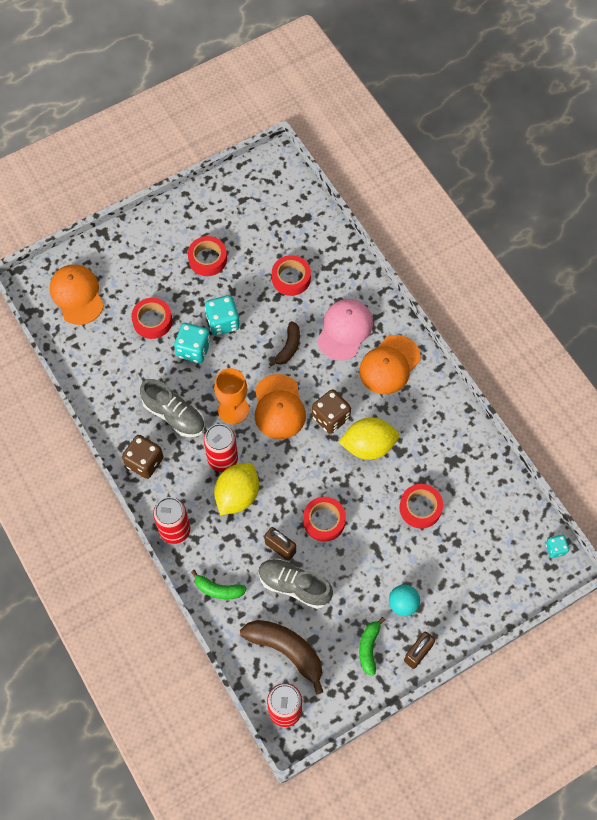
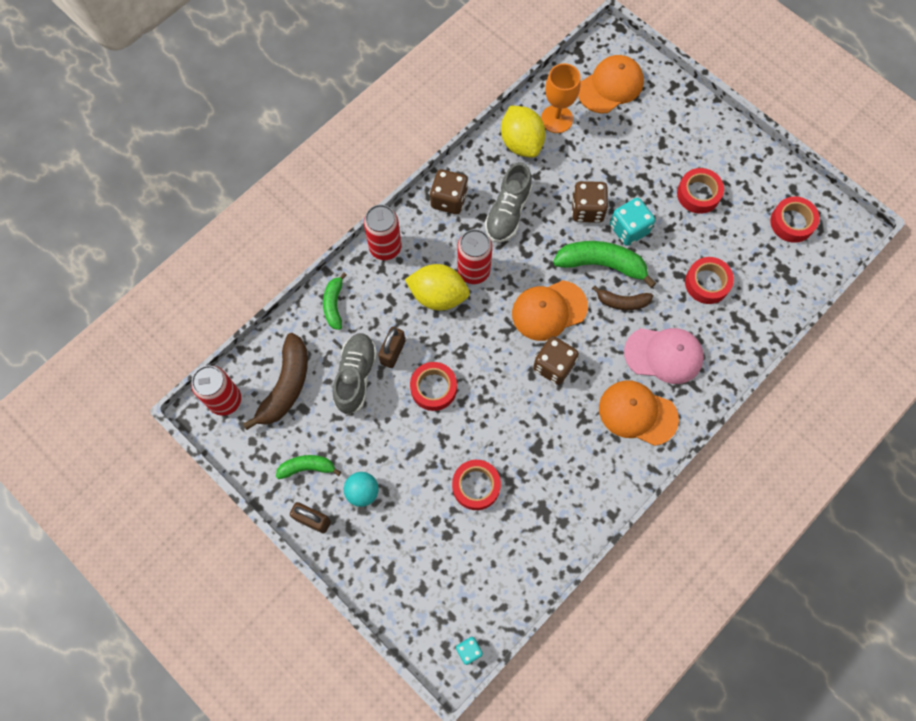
camera: 75 degrees right, 5 degrees up
red tape [131,298,172,339] -> red tape moved to [770,196,820,243]
turquoise dice [174,323,211,363] -> brown dice [572,181,608,223]
orange goblet [214,368,249,425] -> orange goblet moved to [541,63,581,133]
yellow lemon [339,417,399,460] -> yellow lemon moved to [501,106,546,158]
none -> green banana [553,241,656,288]

